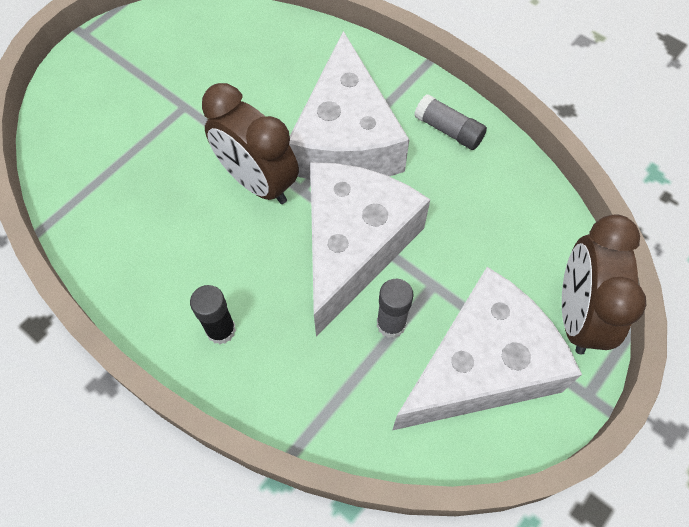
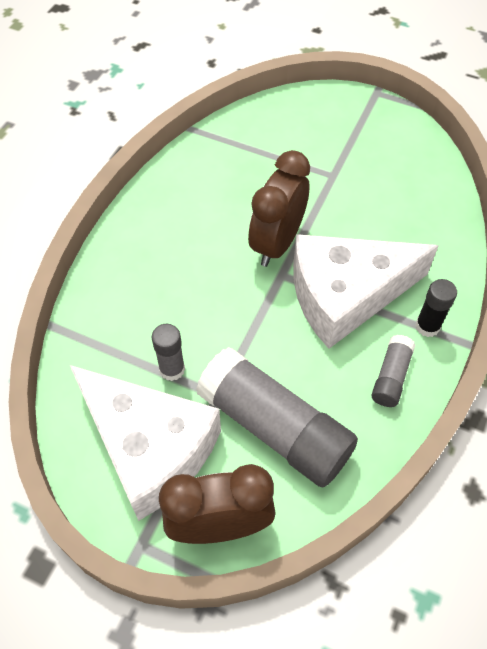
camera: 75 degrees right, 5 degrees down
black glue stick [190,285,236,344] -> black glue stick moved to [415,279,457,337]
white cheese [310,162,430,337] -> none
none -> grey glue stick [196,347,358,487]

